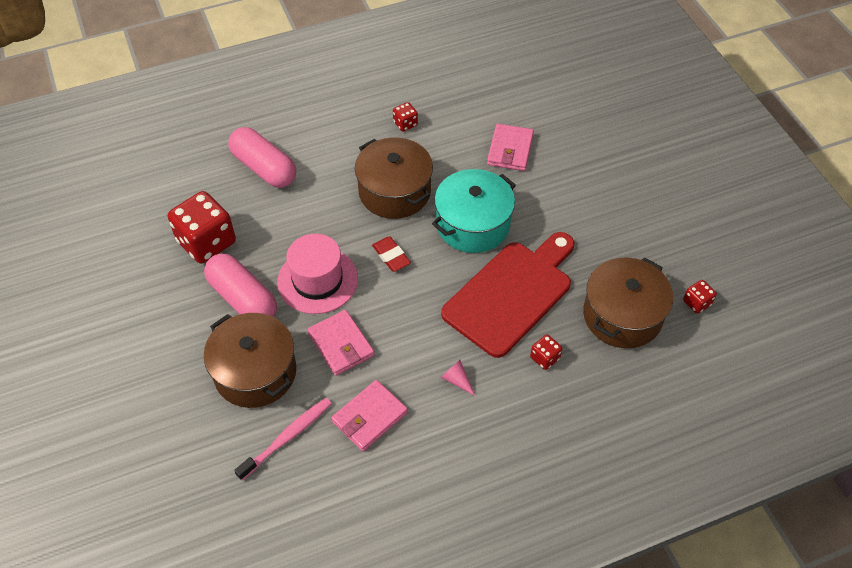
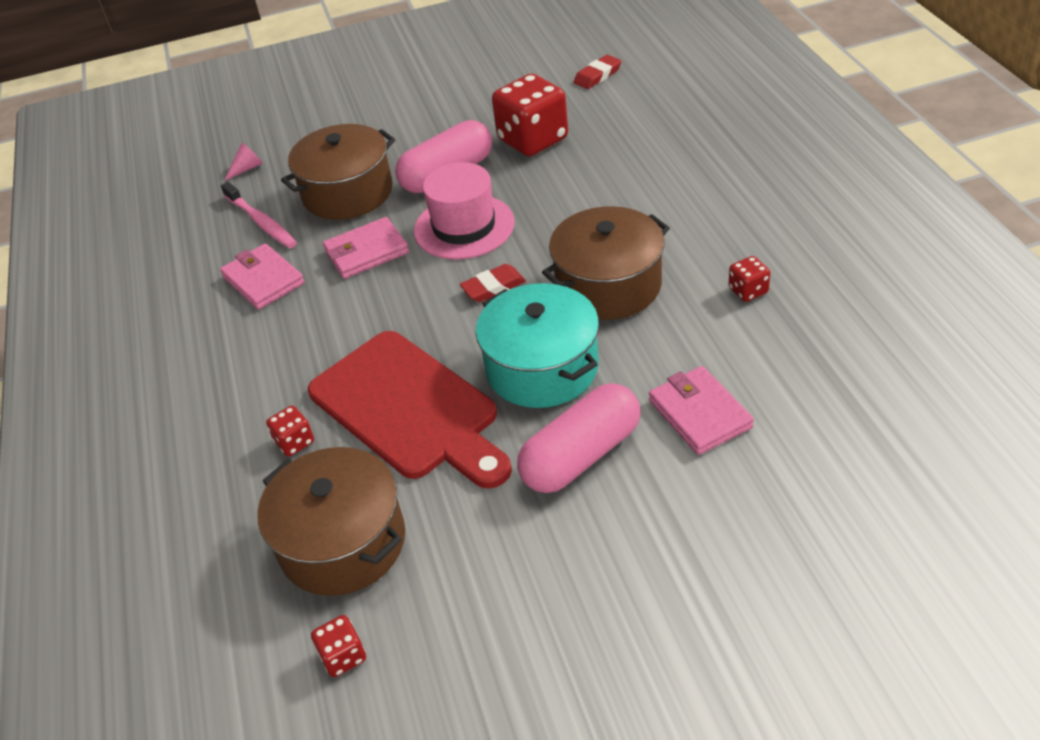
camera: 100 degrees right, 10 degrees down
pink capsule [228,127,296,188] -> pink capsule moved to [517,383,640,493]
pink cone [441,360,475,396] -> pink cone moved to [224,143,263,181]
pink wallet [487,124,534,171] -> pink wallet turned 45 degrees clockwise [649,366,754,455]
none -> red eraser [574,55,622,89]

